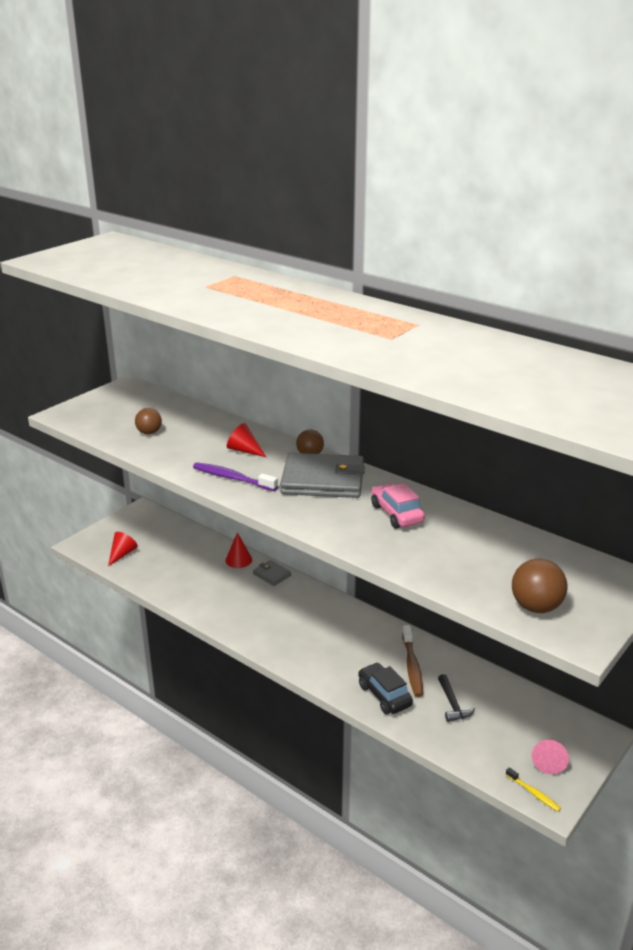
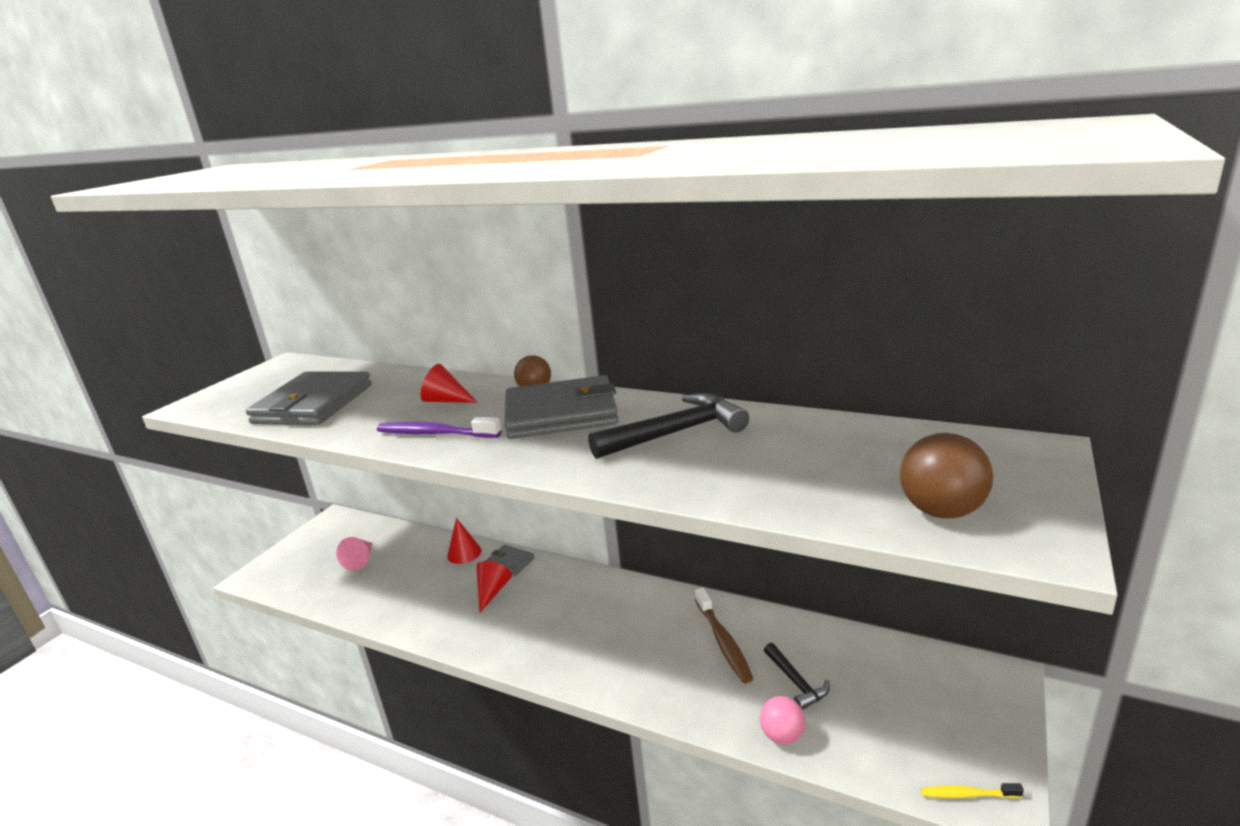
camera: 10 degrees left, 5 degrees down
red cone [108,532,138,566] -> red cone moved to [476,561,512,613]
brown ball [135,408,162,434] -> grey wallet [246,371,372,425]
black car [358,662,413,714] -> none
pink car [371,483,425,529] -> black hammer [588,393,749,459]
yellow toothbrush [506,767,561,812] -> yellow toothbrush turned 150 degrees clockwise [921,783,1024,799]
pink cone [532,739,569,774] -> pink cone moved to [336,537,372,571]
none -> pink ball [760,696,806,744]

